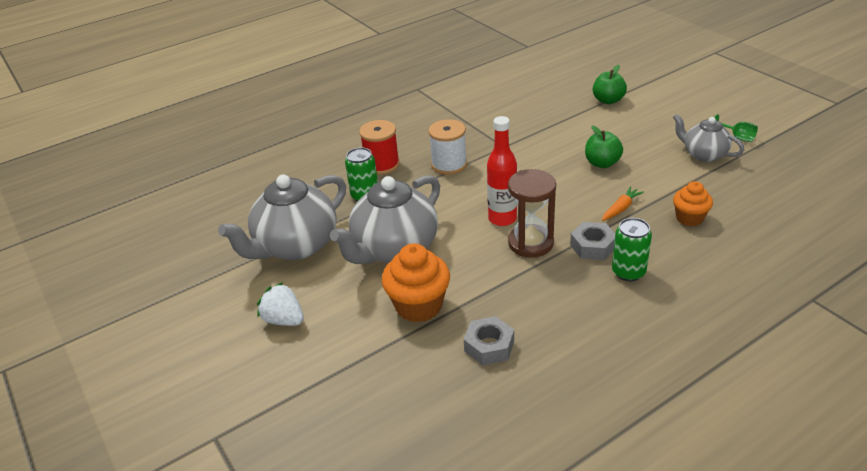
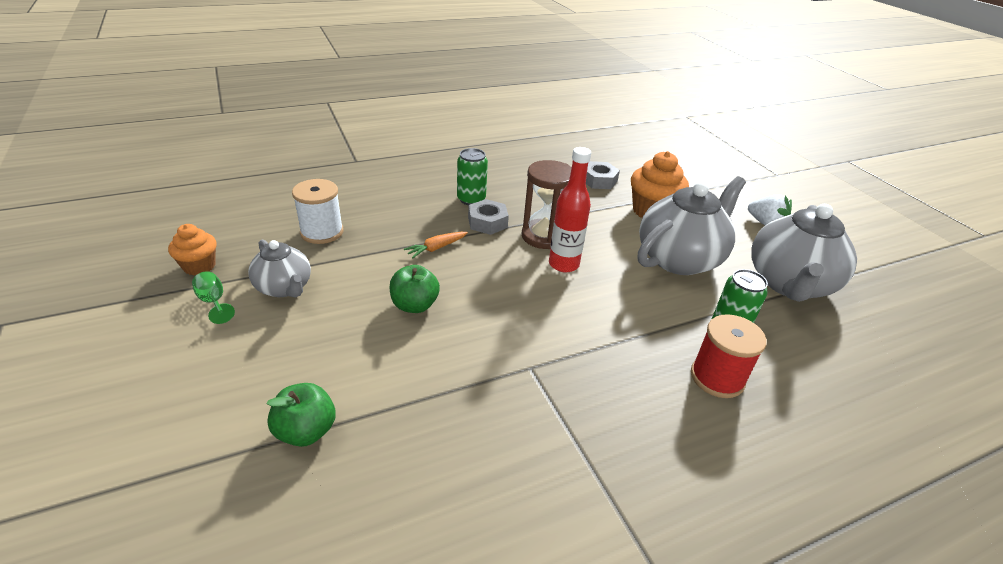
camera: 175 degrees left, 0 degrees up
grey teapot [218,174,346,260] -> grey teapot turned 150 degrees clockwise [751,204,857,302]
white spool [429,119,467,175] -> white spool moved to [292,179,343,244]
orange cupcake [673,181,713,226] -> orange cupcake moved to [168,224,217,275]

